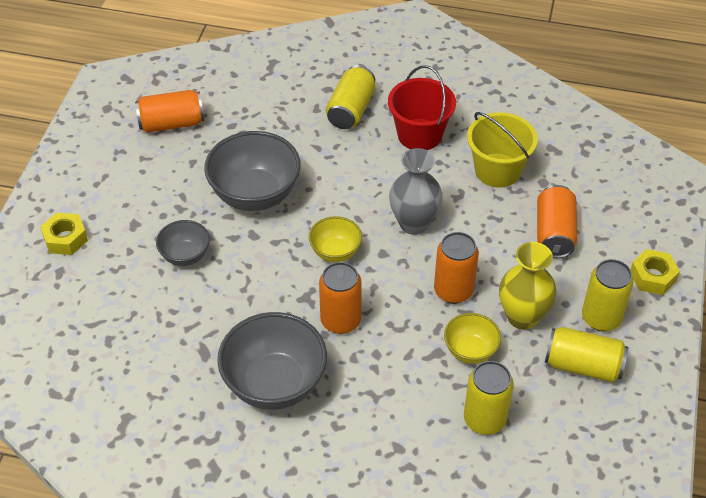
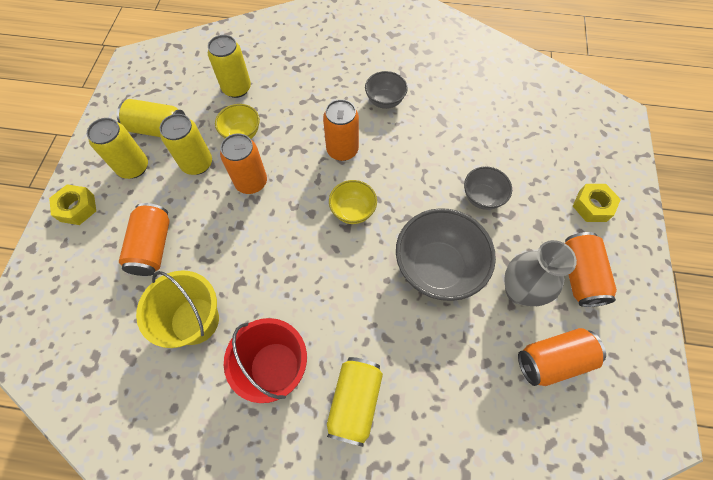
camera: 175 degrees right, 15 degrees up
grey bowl [217,312,327,410] -> grey bowl [365,71,408,109], size x0.54
grey vase [389,148,443,235] -> grey vase moved to [505,240,577,306]
yellow vase [499,242,557,330] -> yellow can [159,114,212,175]
none -> orange can [565,232,617,307]

